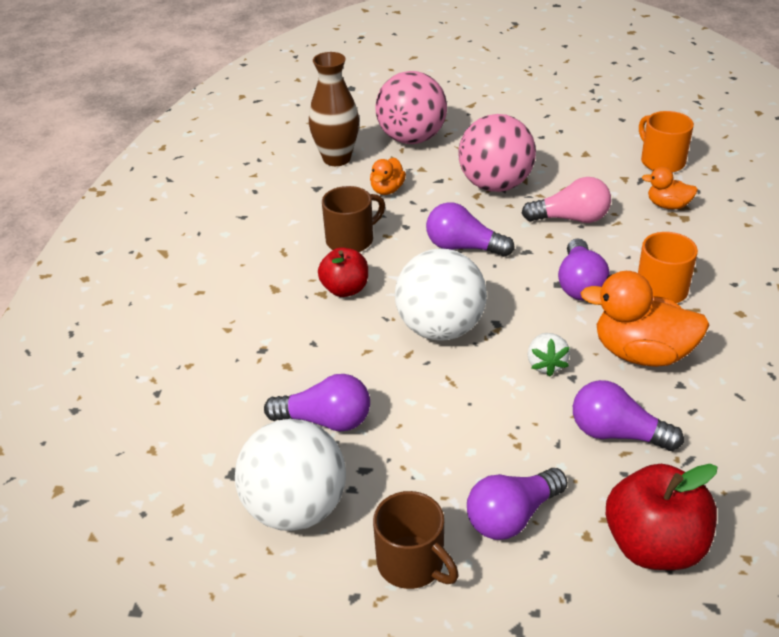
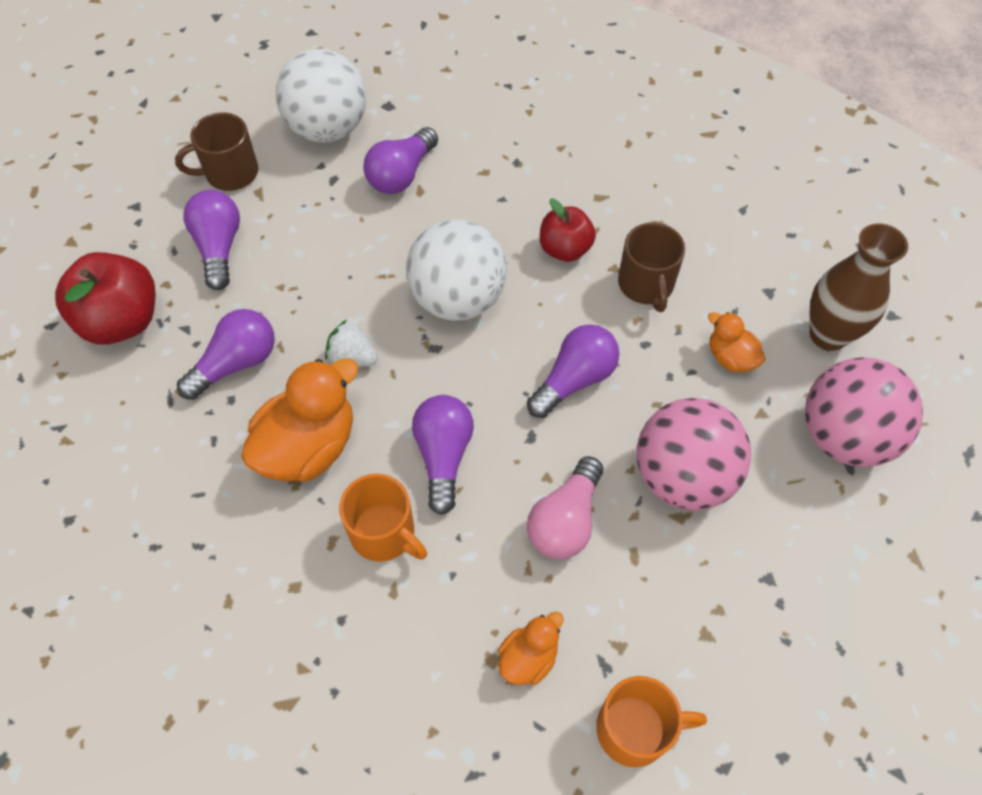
camera: 115 degrees right, 20 degrees up
purple light bulb [558,238,610,300] -> purple light bulb turned 60 degrees clockwise [412,395,474,515]

